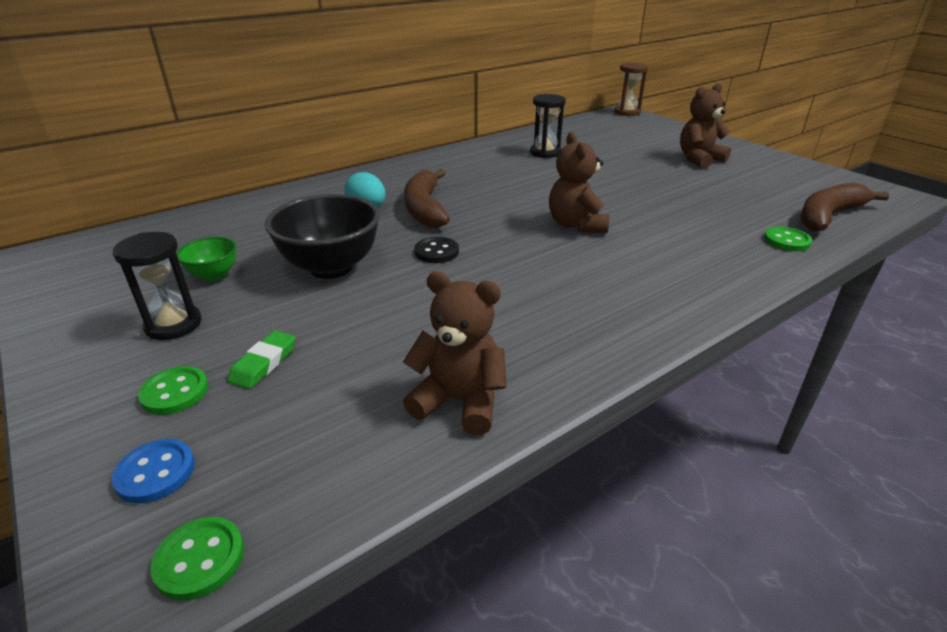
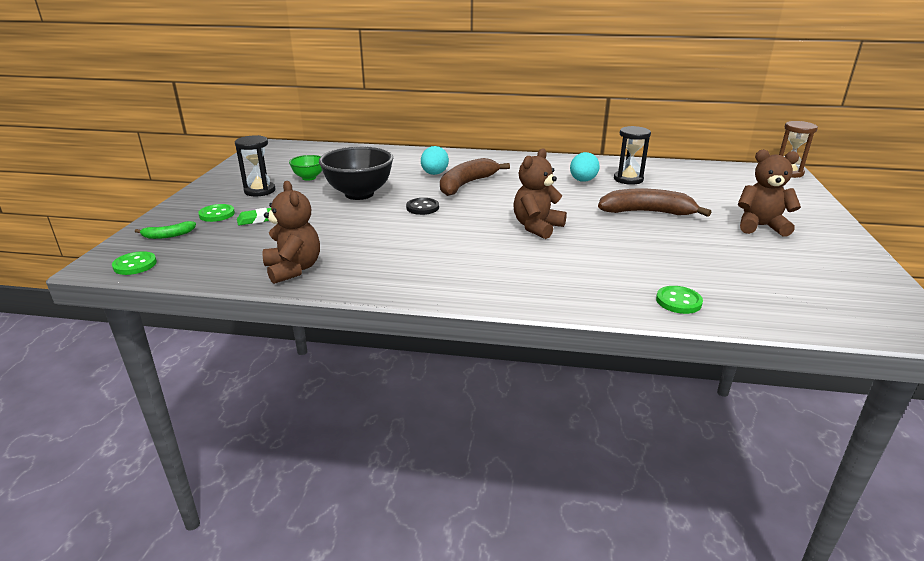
camera: 45 degrees right, 5 degrees down
blue button [111,439,195,503] -> green banana [135,221,196,239]
brown banana [800,183,889,232] -> brown banana moved to [598,189,711,217]
none -> turquoise egg [570,152,600,182]

